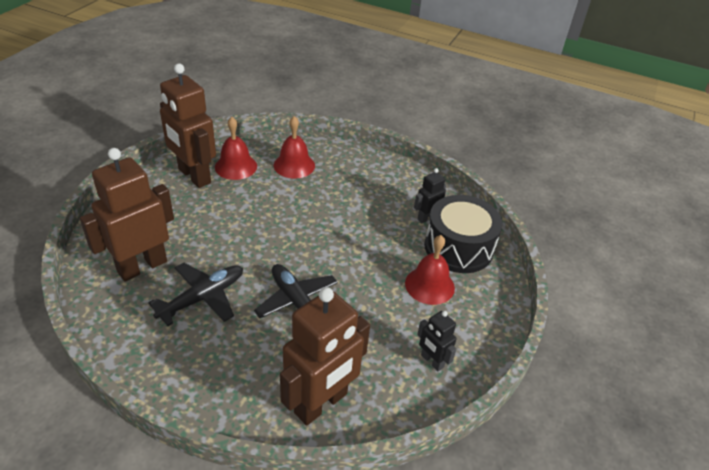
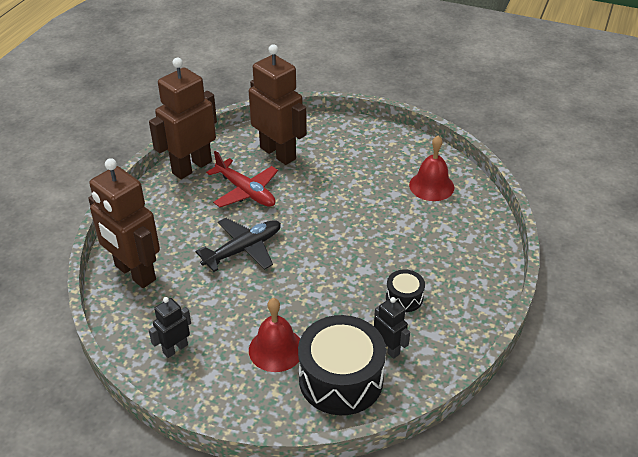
camera: 90 degrees right, 0 degrees up
black plane [148,263,243,326] -> red plane [206,151,278,207]
brown robot [160,63,216,188] -> brown robot moved to [149,58,217,179]
red bell [274,116,315,178] -> none
none -> black drum [386,269,425,312]

